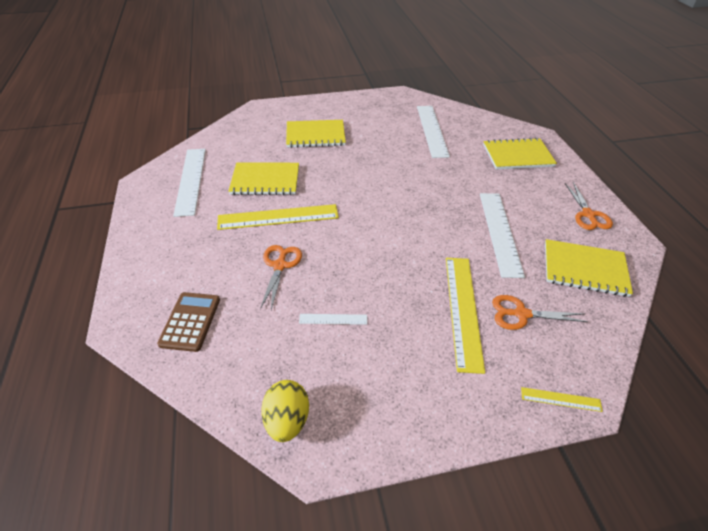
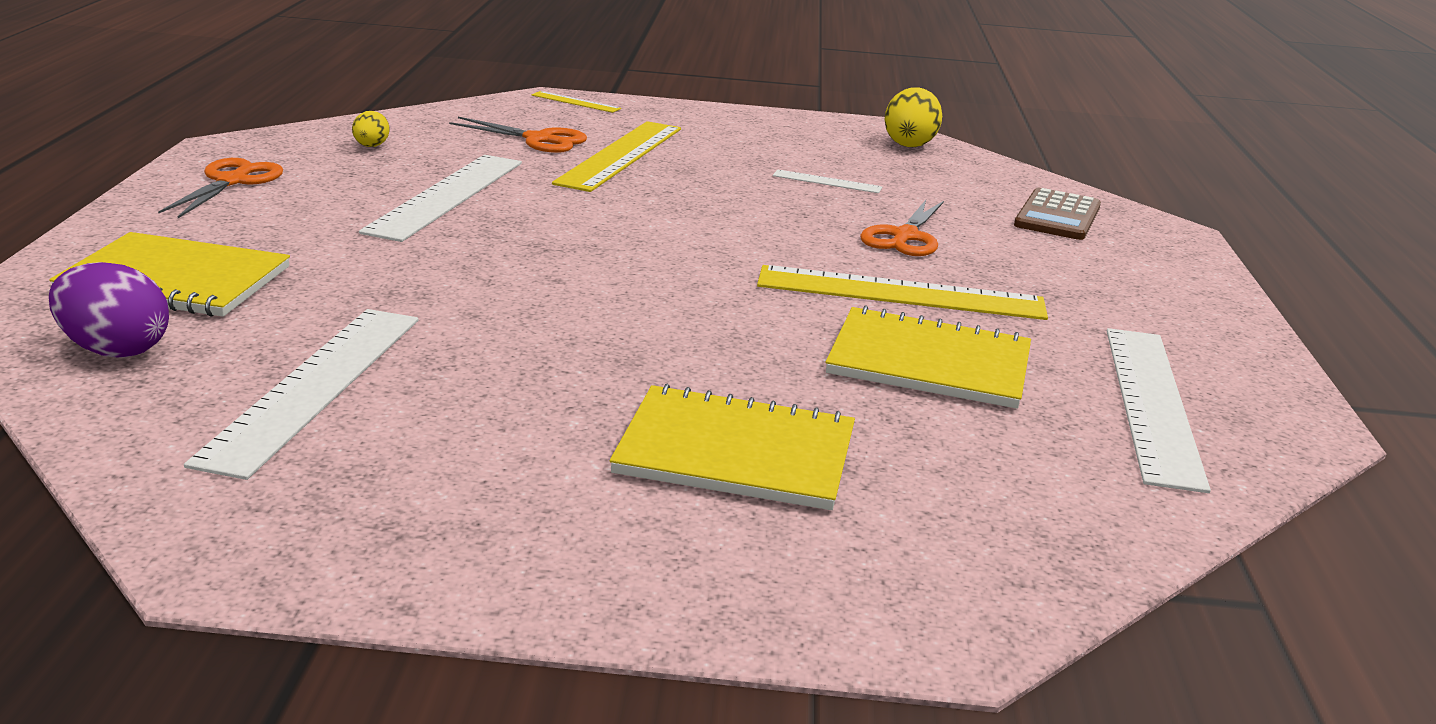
camera: 165 degrees left, 20 degrees down
yellow notebook [545,239,633,297] -> yellow egg [352,111,389,147]
none -> purple egg [49,262,169,357]

